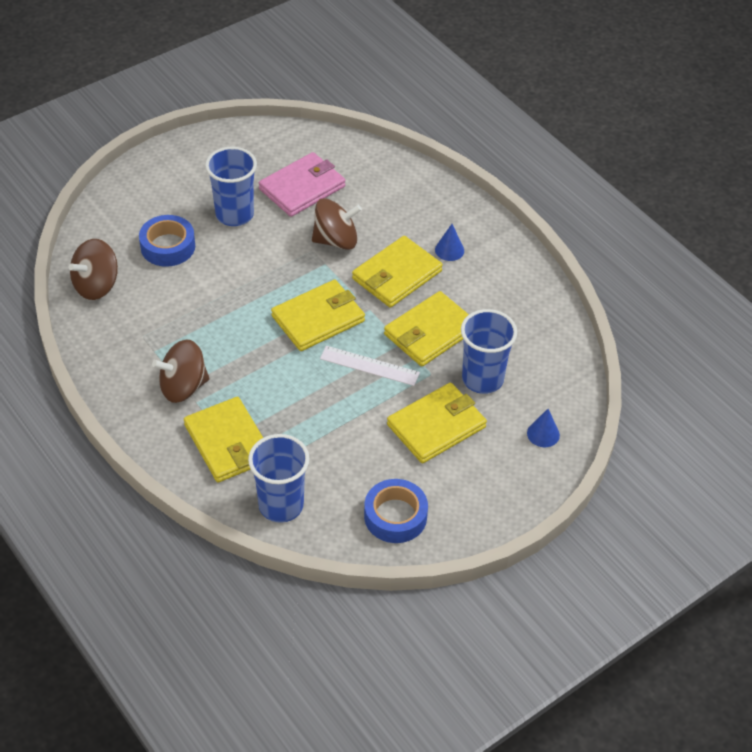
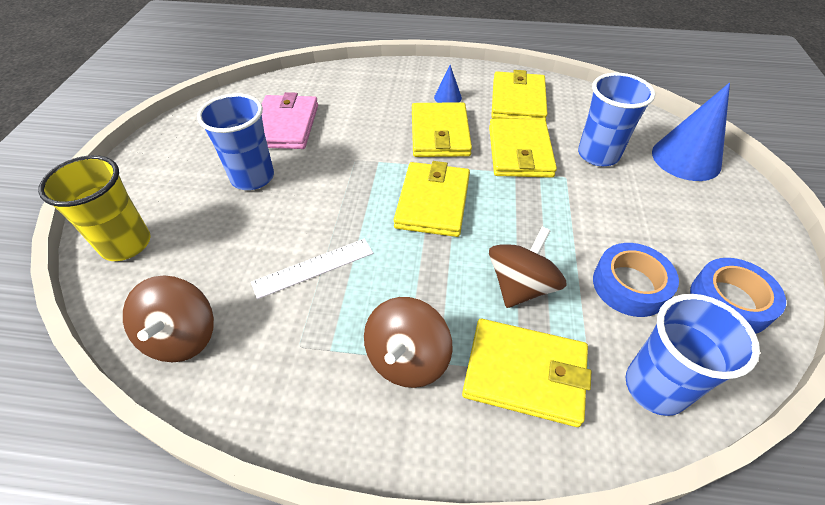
camera: 45 degrees left, 0 degrees up
blue tape [139,215,195,267] -> blue tape moved to [593,243,679,317]
brown spinning top [312,198,362,250] -> brown spinning top moved to [489,227,567,308]
white ruler [320,346,420,386] -> white ruler moved to [251,238,373,299]
yellow wallet [387,383,487,463] -> yellow wallet moved to [491,70,548,120]
blue cone [527,409,560,447] -> blue cone [652,82,730,181], size x2.08
none -> yellow cup [38,155,151,261]

